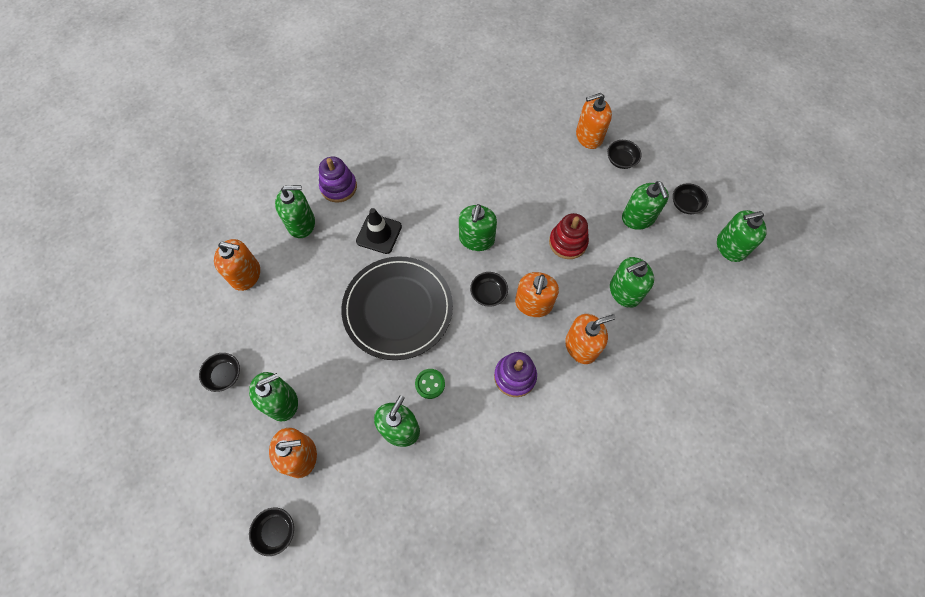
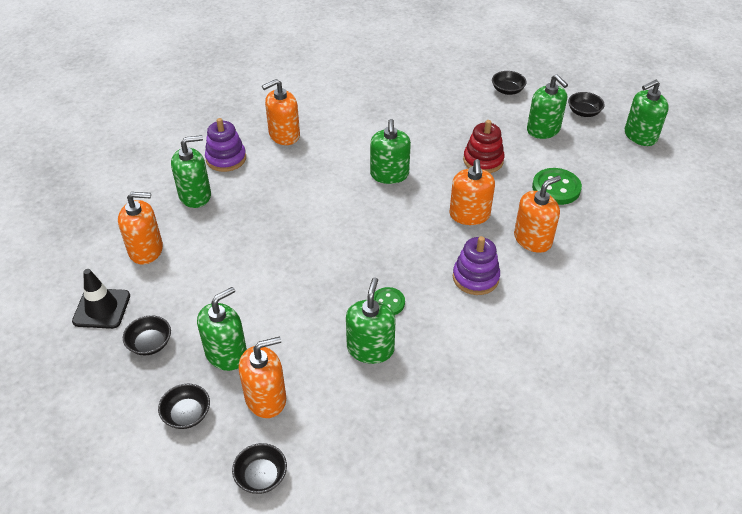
camera: 15 degrees left, 20 degrees down
black plate [341,256,453,360] -> none
black traffic cone [356,208,402,254] -> black traffic cone moved to [72,269,130,329]
black bowl [470,272,508,307] -> black bowl moved to [158,384,210,429]
orange soap dispenser [576,93,612,149] -> orange soap dispenser moved to [262,79,300,145]
green soap dispenser [610,257,654,308] -> green button [532,168,582,205]

